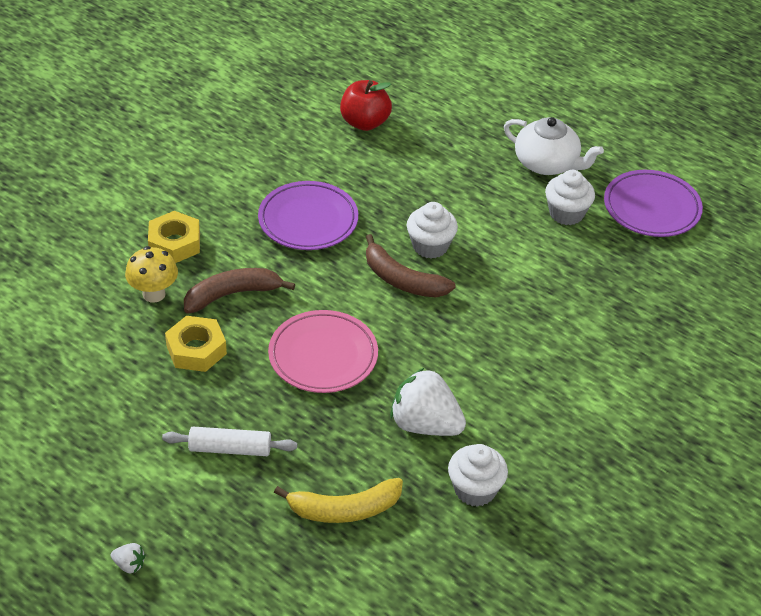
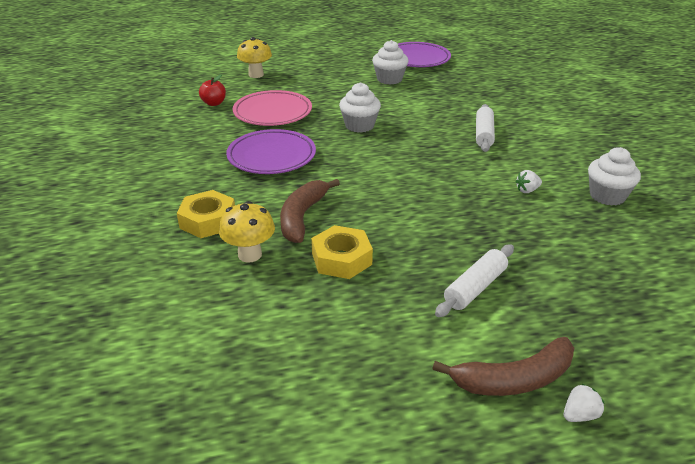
camera: 50 degrees left, 10 degrees down
pink plate [268,310,378,393] -> pink plate moved to [233,90,312,126]
yellow banana [274,478,403,523] -> none
red apple [340,80,392,131] -> red apple [199,74,226,106], size x0.63
brown banana [366,234,456,297] -> brown banana moved to [432,337,574,396]
white strawberry [390,368,466,436] -> white strawberry [515,170,542,193], size x0.42
white teapot [504,117,604,175] -> none
none -> yellow mushroom [237,37,272,78]
none -> white rolling pin [476,104,495,152]

